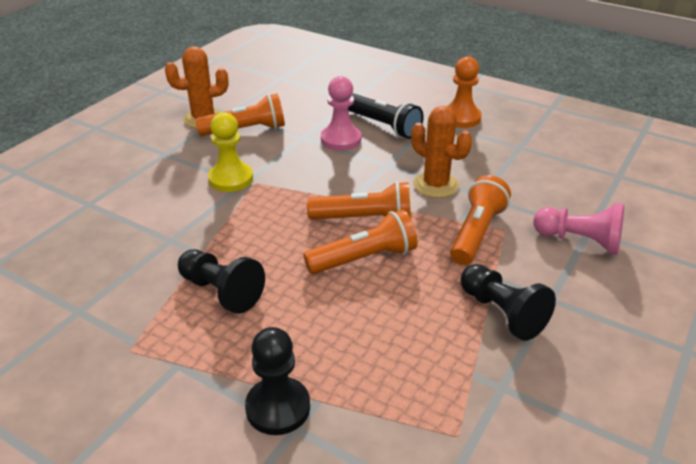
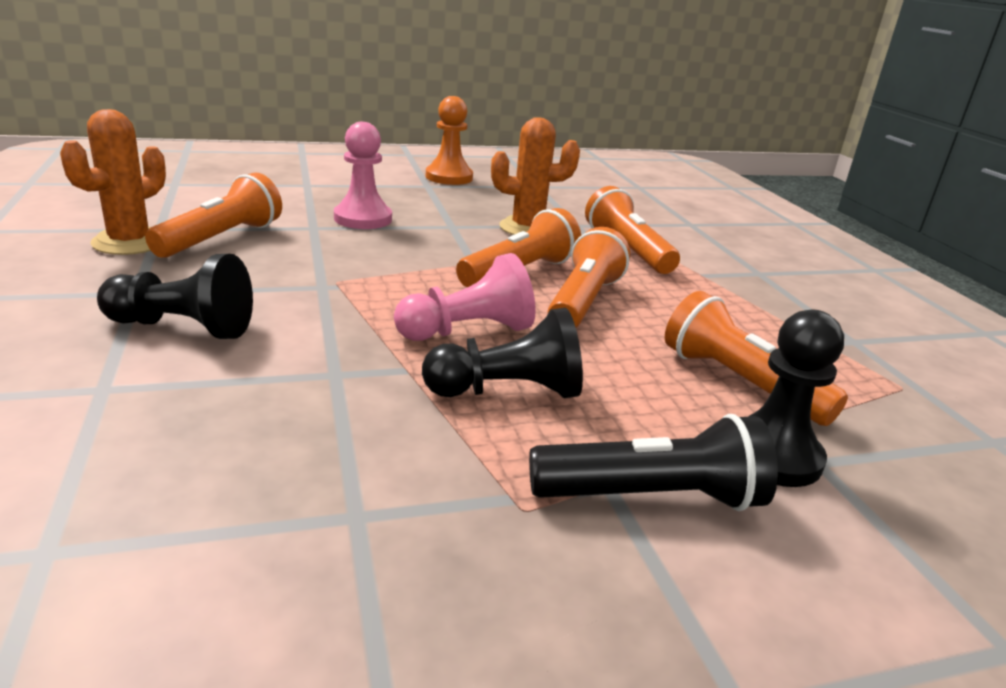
camera: 50 degrees left, 10 degrees down
yellow pawn [208,112,253,192] -> none
black flashlight [348,94,424,139] -> black flashlight moved to [529,414,778,511]
black pawn [461,264,556,341] -> black pawn moved to [97,254,253,339]
pink pawn [533,203,624,255] -> pink pawn moved to [394,253,536,341]
none -> orange flashlight [665,291,848,426]

